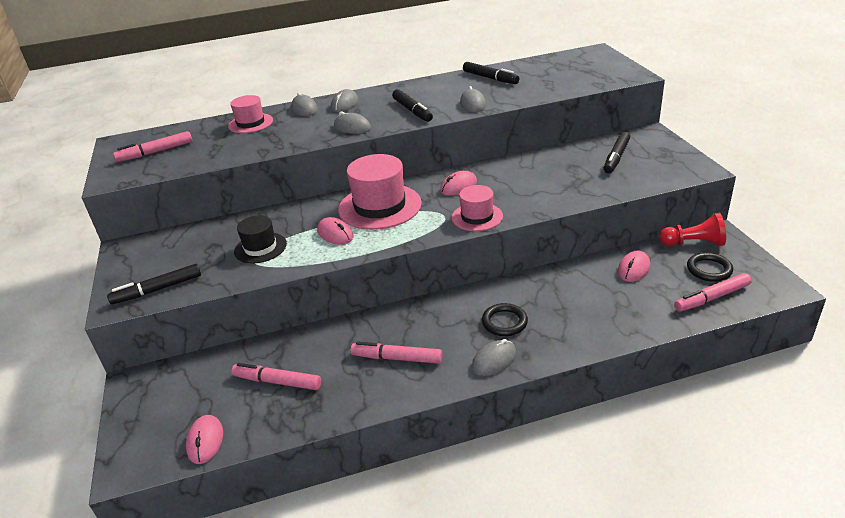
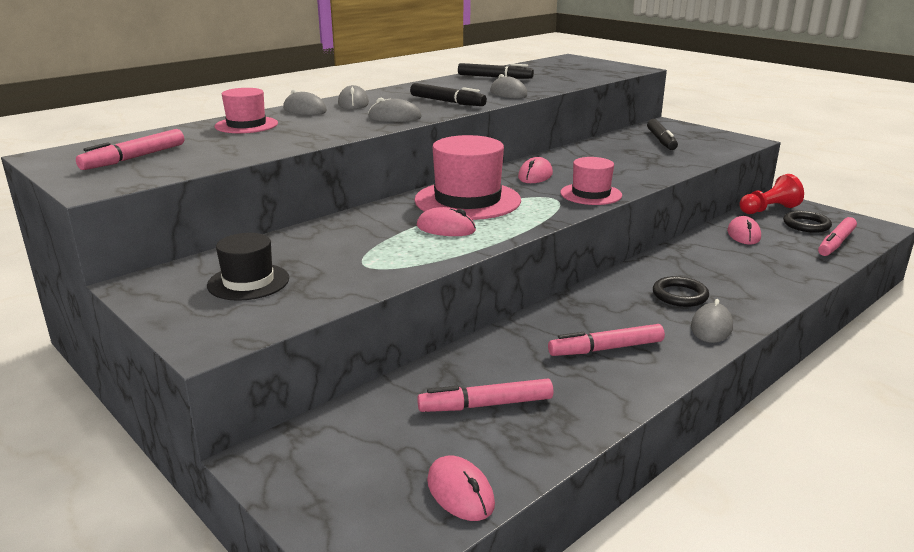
camera: 30 degrees left, 10 degrees down
black marker [107,264,201,305] -> none
black hat [234,215,287,263] -> black hat moved to [207,233,289,301]

